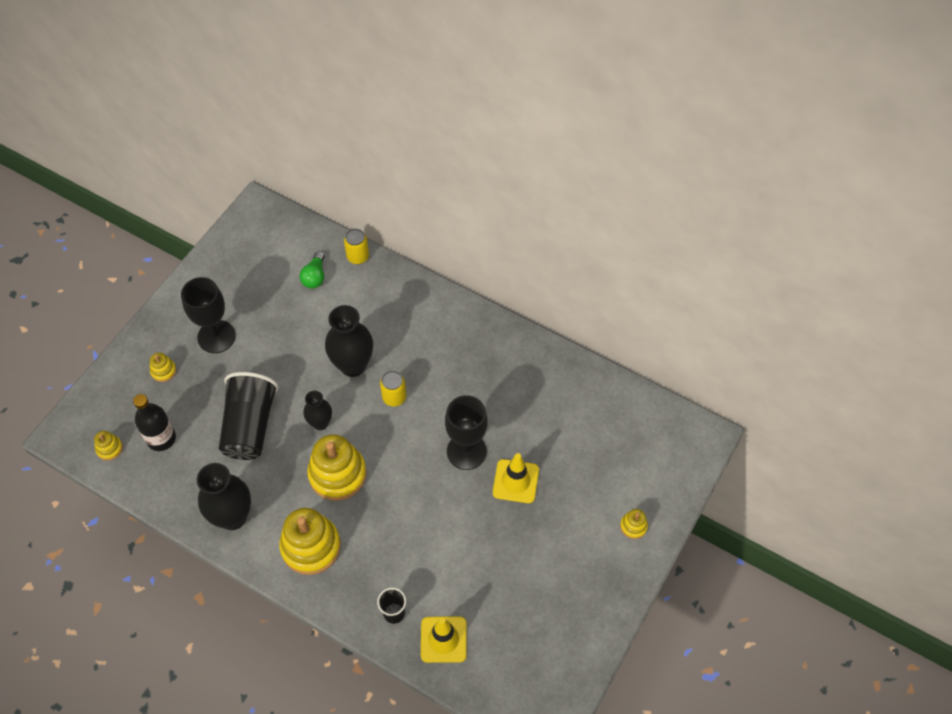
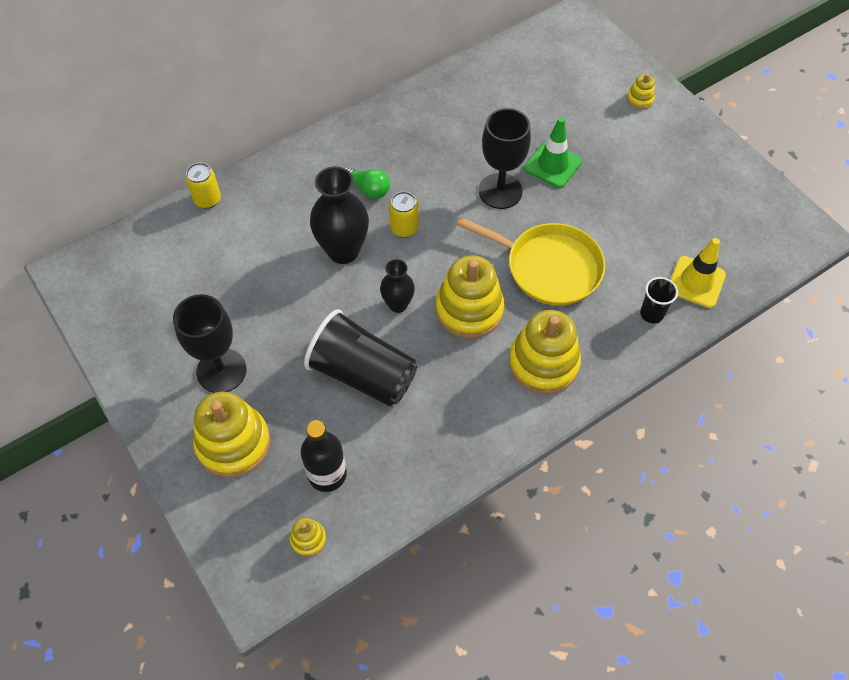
camera: 65 degrees left, 0 degrees up
yellow stacking toy [150,353,176,382] -> yellow stacking toy [193,392,270,477], size x2.18
black vase [197,463,251,530] -> none
green light bulb [300,251,325,289] -> green light bulb moved to [345,167,390,199]
yellow traffic cone [493,453,539,503] -> green traffic cone [524,117,582,188]
none -> yellow pan [456,217,605,306]

